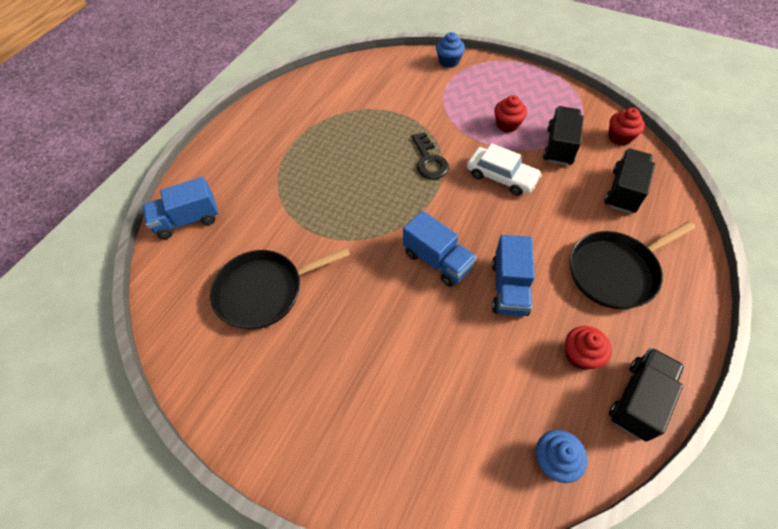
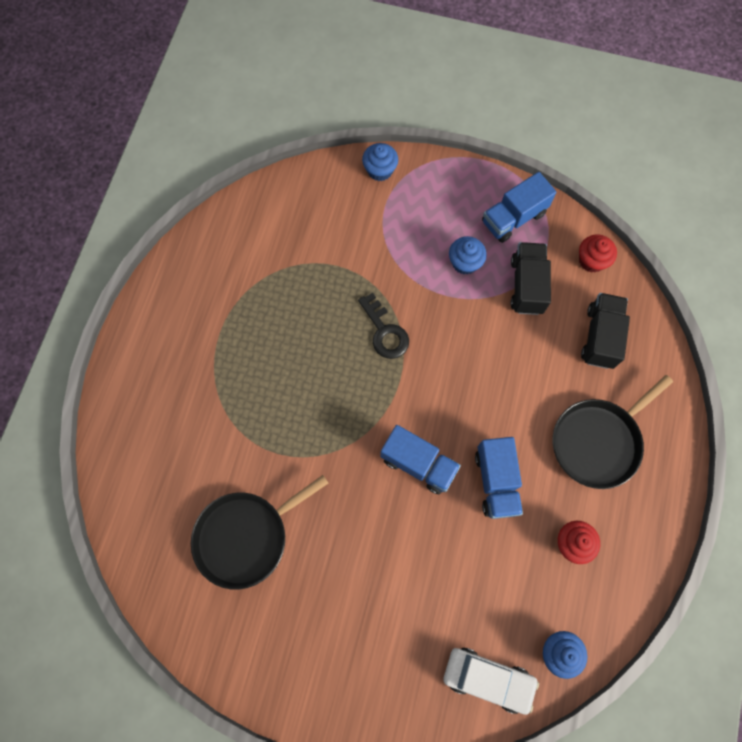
camera: 15 degrees left, 15 degrees up
blue truck [142,177,218,239] -> blue truck moved to [482,172,557,243]
white car [467,143,542,196] -> white car moved to [444,648,539,715]
red cupcake [494,95,527,133] -> blue cupcake [449,236,487,275]
black truck [609,348,685,442] -> none

